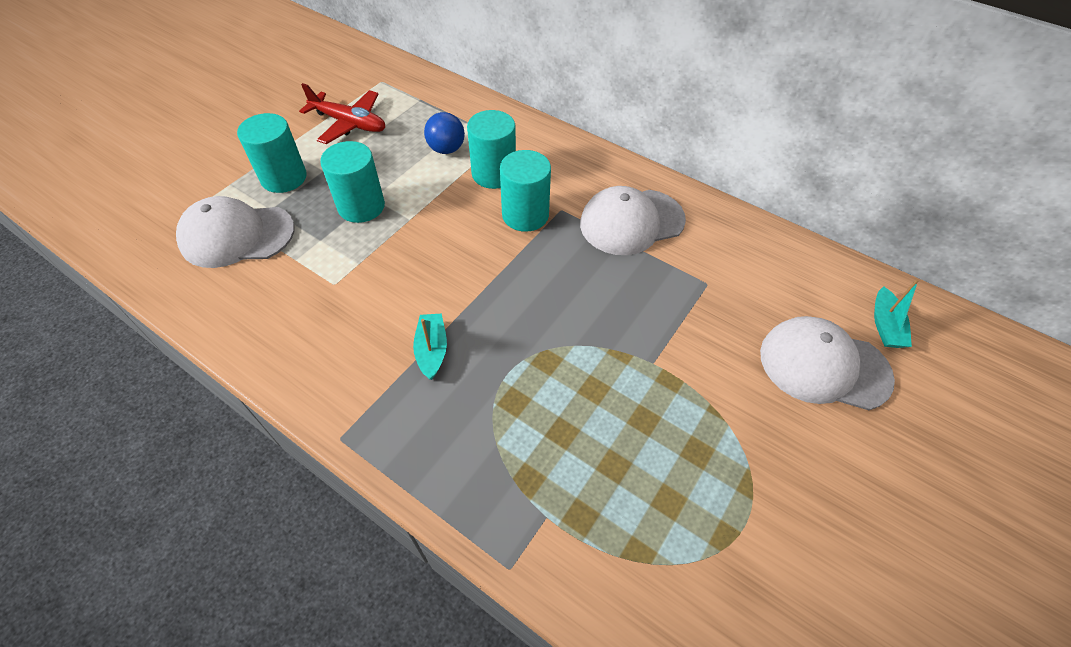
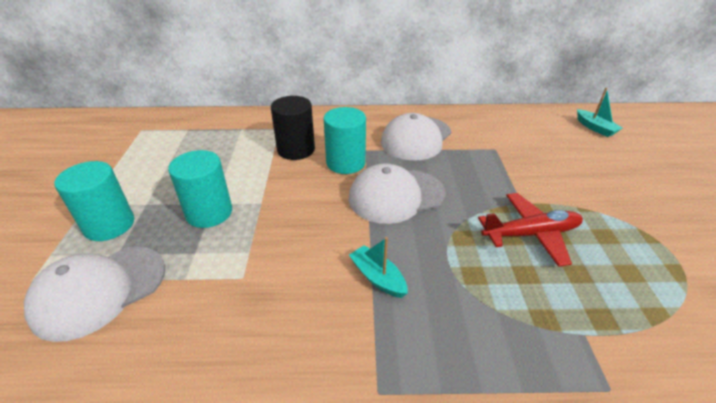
camera: 35 degrees left, 15 degrees down
red plane [299,83,385,144] -> red plane moved to [478,193,583,267]
blue ball [424,112,465,154] -> none
turquoise cylinder [467,110,516,189] -> black cylinder [271,96,315,160]
white cap [760,316,895,410] -> white cap moved to [349,164,446,224]

